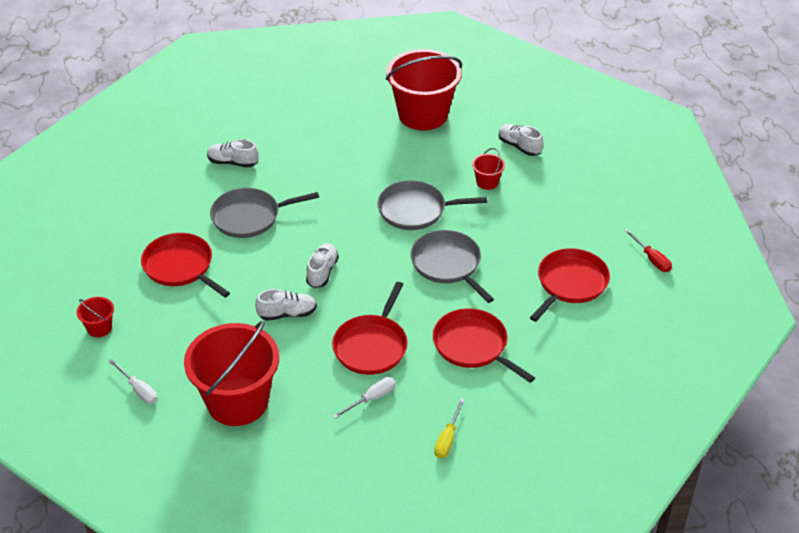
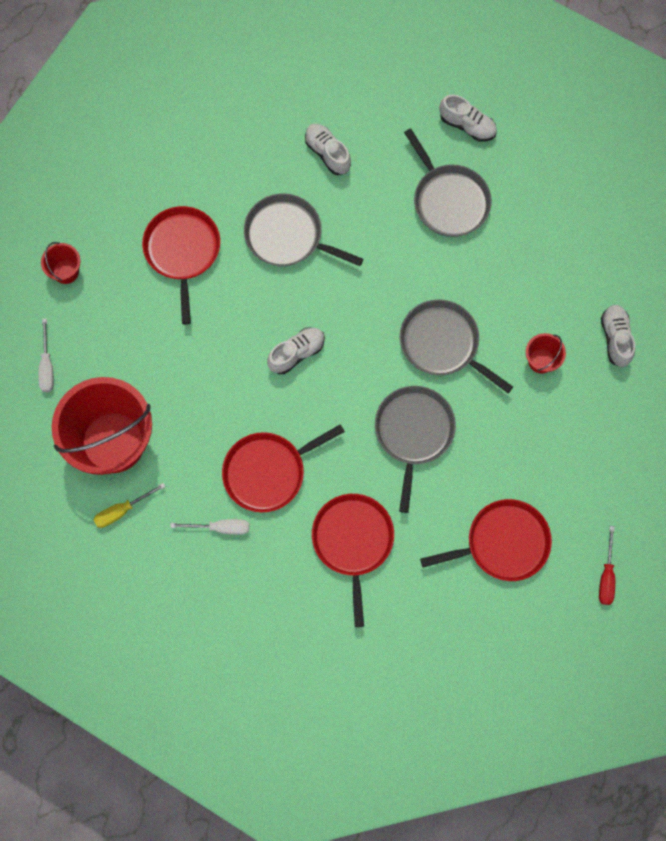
camera: 40 degrees right, 30 degrees up
white shoe [255,289,317,321] -> white shoe moved to [439,95,497,142]
red bucket [386,49,462,131] -> none
yellow screwdriver [434,398,465,458] -> yellow screwdriver moved to [94,483,166,528]
none -> grey pan [404,128,492,237]

